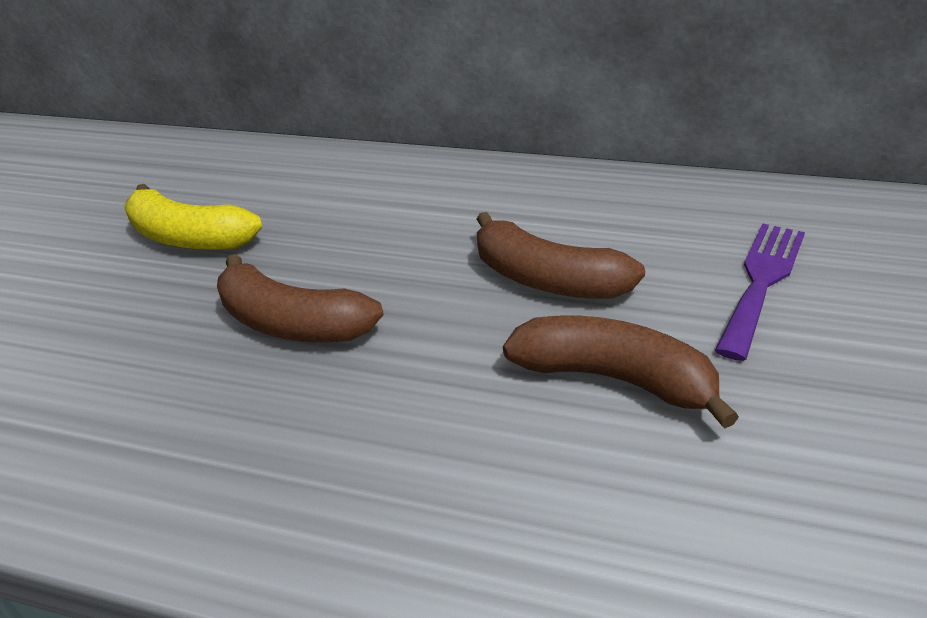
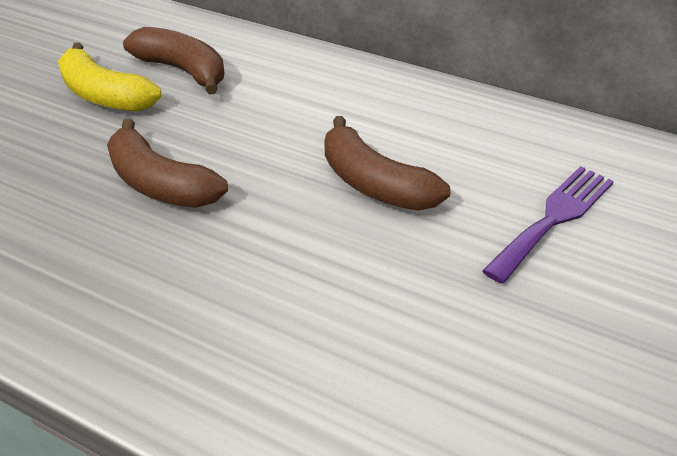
camera: 10 degrees right, 5 degrees up
brown banana [503,316,739,429] -> brown banana moved to [123,27,225,95]

